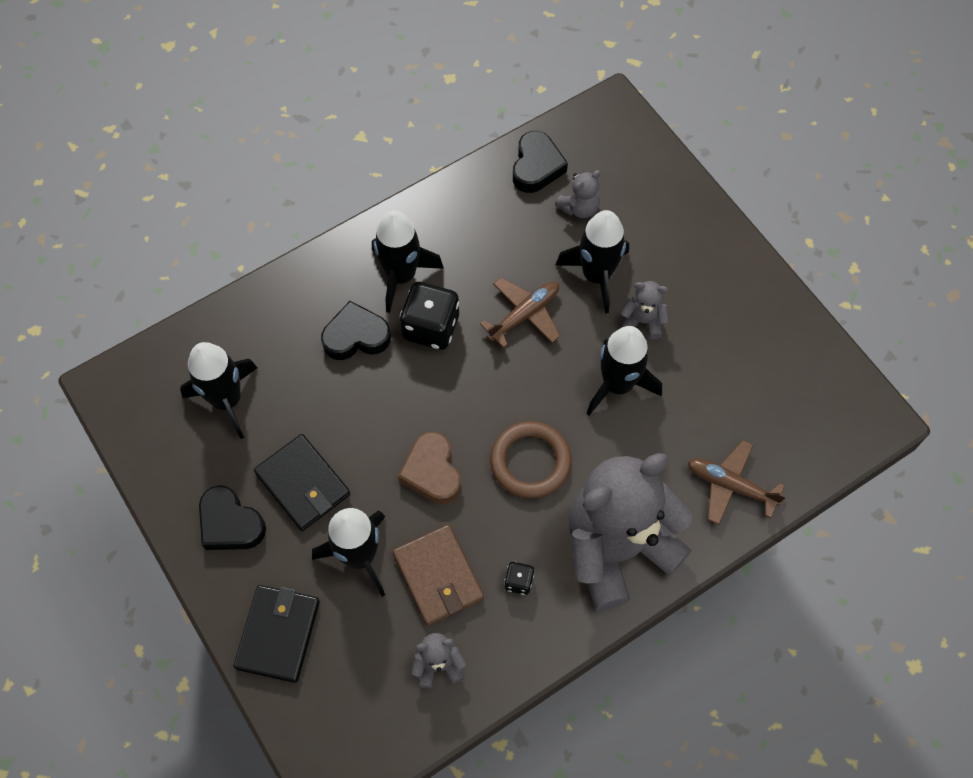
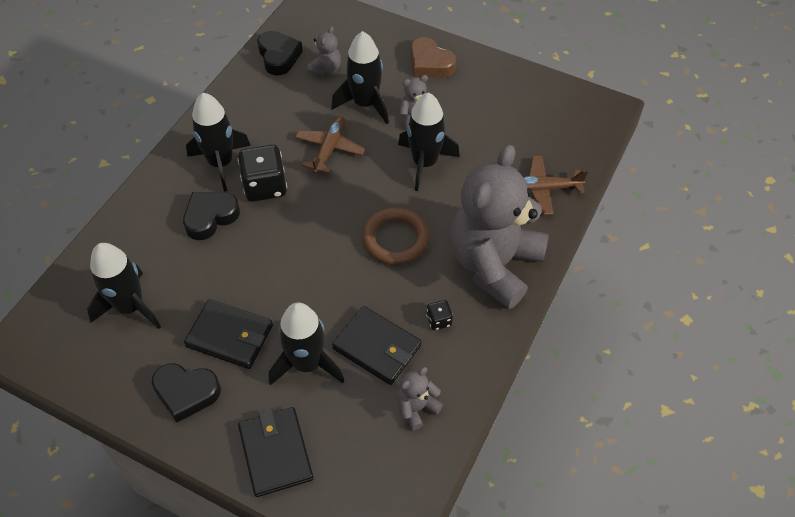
camera: 30 degrees left, 10 degrees down
brown wallet [393,525,484,626] -> black wallet [332,306,422,385]
brown heart [398,432,461,504] -> brown heart moved to [410,37,456,78]

